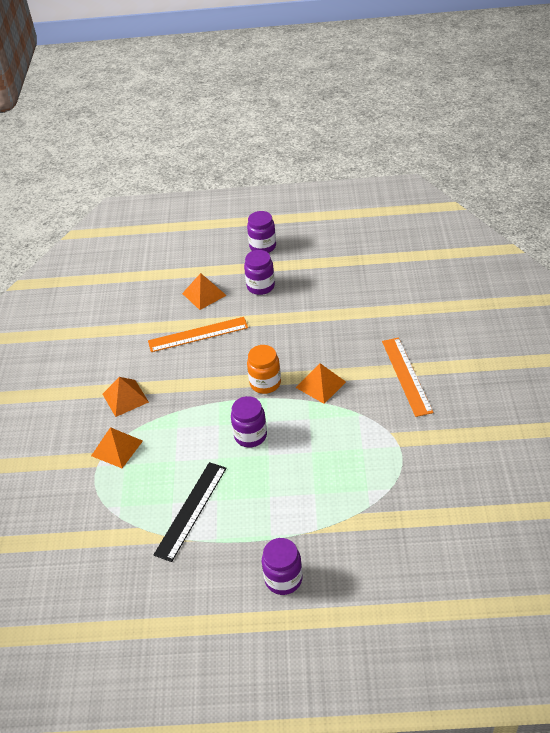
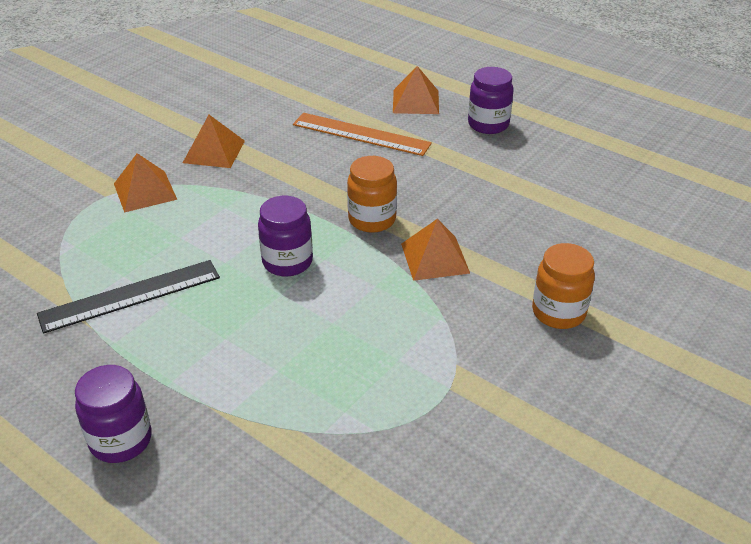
camera: 35 degrees right, 5 degrees down
purple jar [247,211,276,253] -> none
orange ruler [382,337,434,417] -> orange jar [532,243,595,329]

